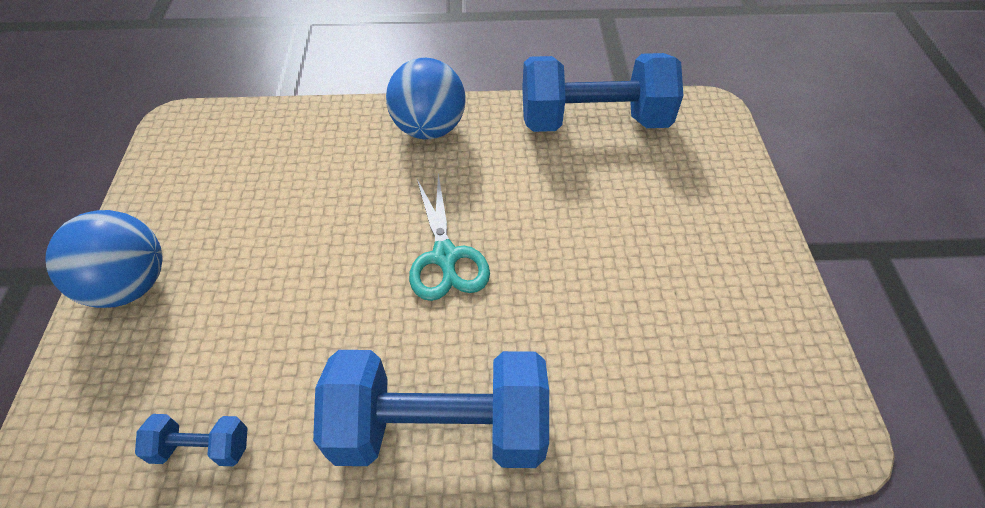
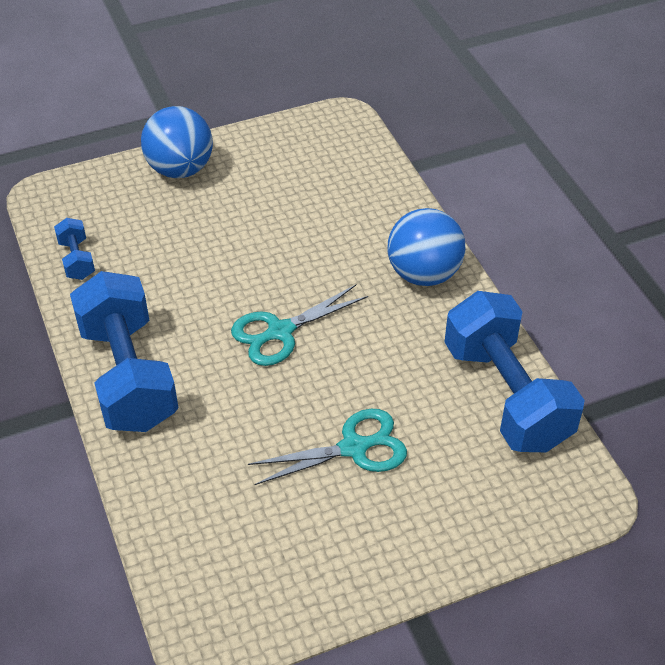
camera: 70 degrees right, 5 degrees down
none -> turquoise scissors [248,409,407,485]

